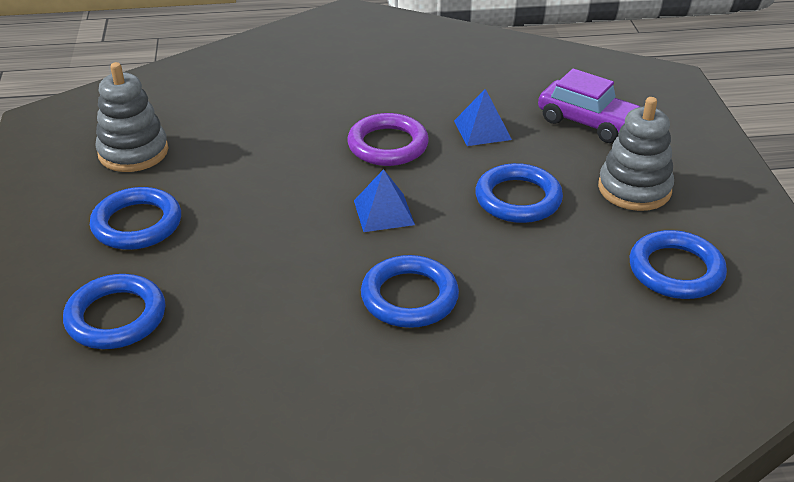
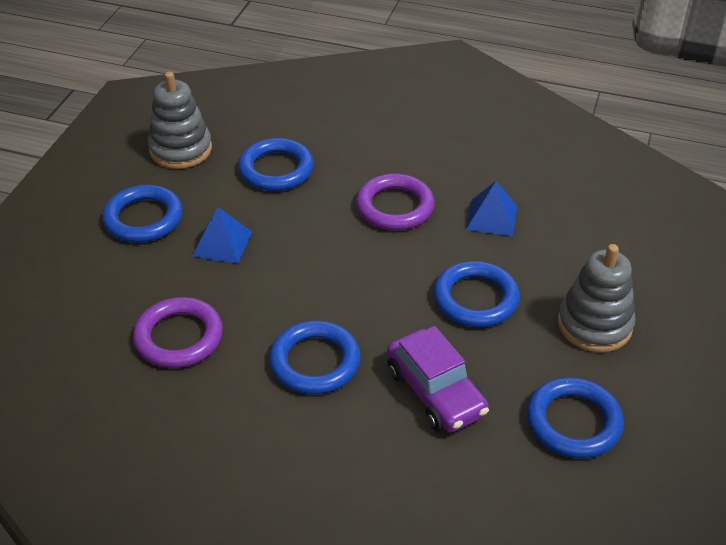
camera: 25 degrees right, 5 degrees up
blue ring [63,274,166,349] -> blue ring moved to [238,138,314,191]
blue pyramid [354,169,415,232] -> blue pyramid moved to [193,207,252,263]
purple car [538,68,640,143] -> purple car moved to [387,326,489,432]
none -> purple ring [133,297,223,368]

